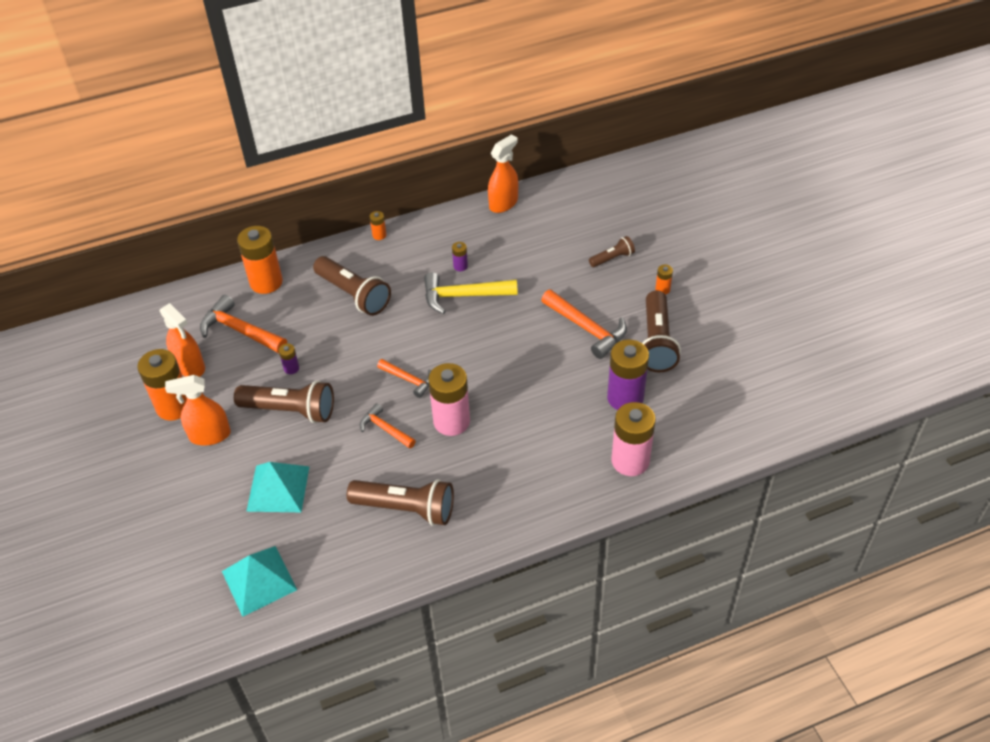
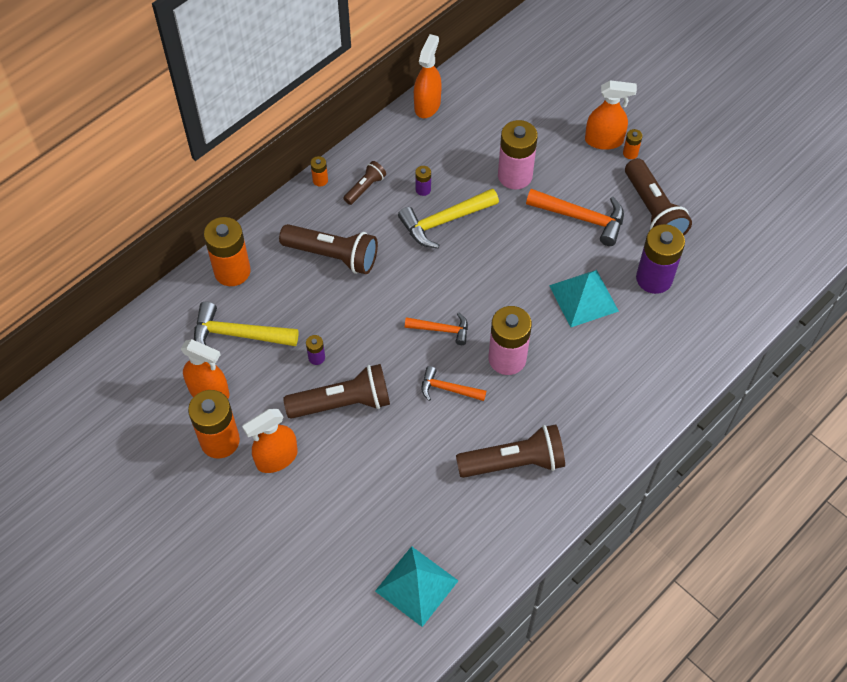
camera: 25 degrees left, 10 degrees up
orange hammer [200,295,287,353] -> yellow hammer [194,302,298,346]
turquoise pyramid [246,462,310,512] -> turquoise pyramid moved to [549,270,619,327]
brown flashlight [589,236,635,267] -> brown flashlight moved to [343,161,386,205]
pink battery [611,402,656,476] -> pink battery moved to [498,120,538,190]
none -> orange spray bottle [585,80,637,150]

